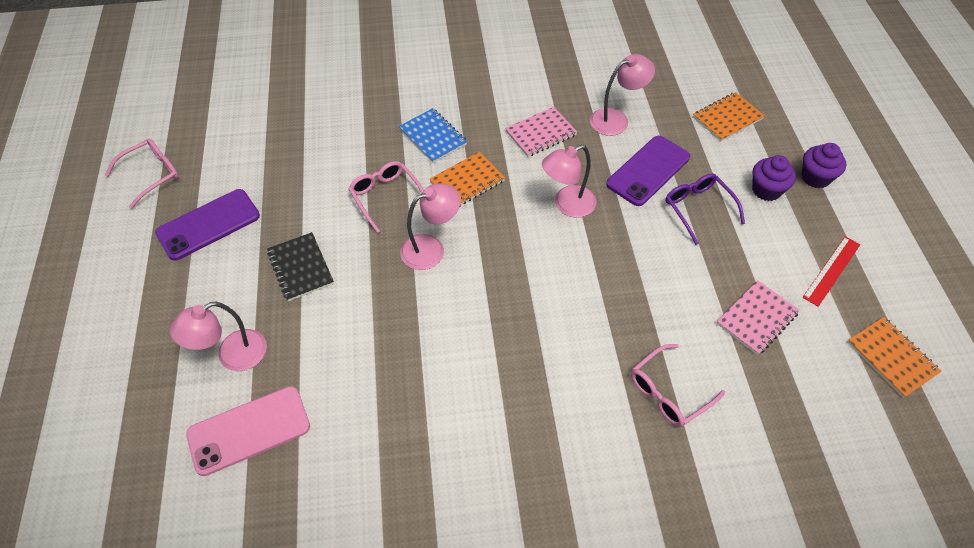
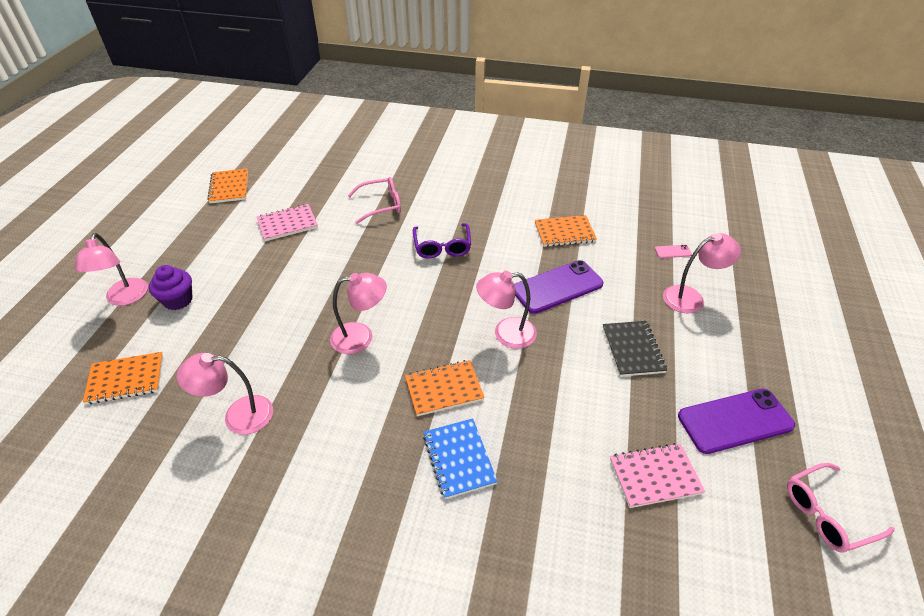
camera: 160 degrees left, 10 degrees down
pink phone [186,386,310,476] -> pink phone [655,245,692,258], size x0.41
pink glasses [349,161,424,233] -> none
pink notebook [505,107,577,157] -> pink notebook moved to [610,443,705,508]
purple phone [606,136,690,206] -> purple phone moved to [514,260,603,314]
purple glasses [665,174,745,245] -> purple glasses moved to [413,223,471,259]
purple cupcake [801,143,846,189] -> pink lamp [75,233,148,306]
red ruler [802,236,860,307] -> none
none -> orange notebook [535,215,597,247]

